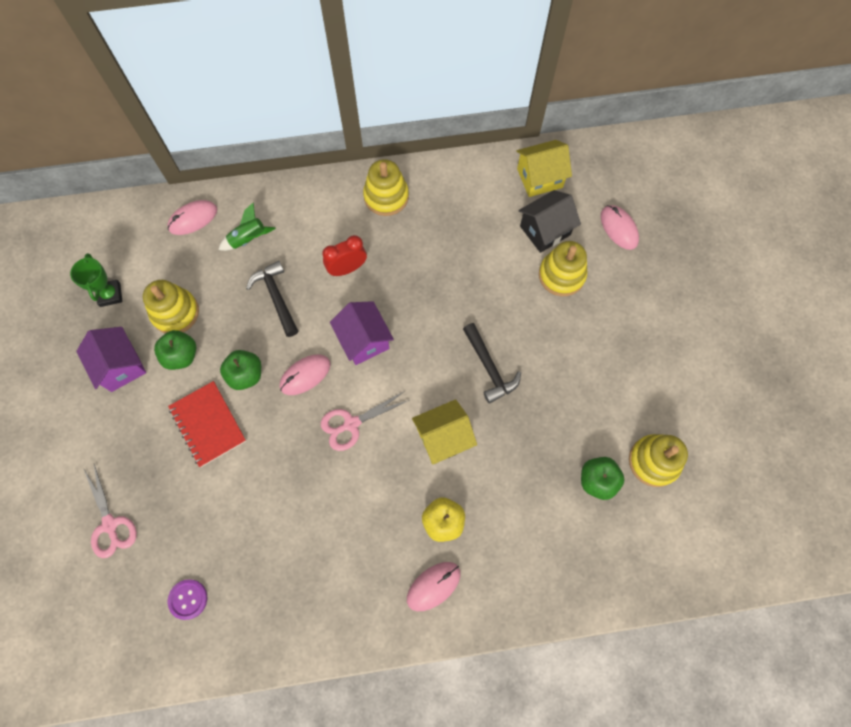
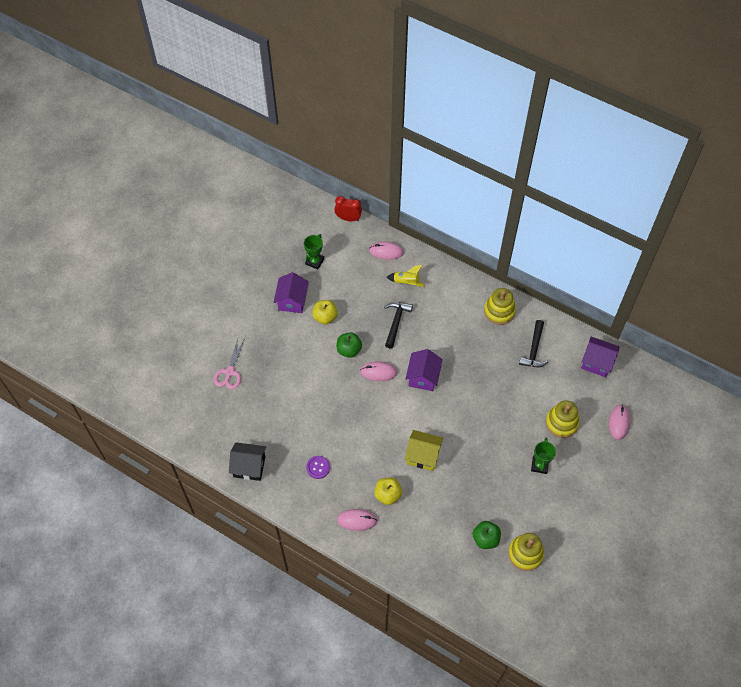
camera: 40 degrees right, 10 degrees down
yellow stacking toy [143,280,199,334] -> none
green apple [154,330,196,370] -> yellow apple [312,300,338,324]
red notebook [168,381,246,467] -> none
purple button [168,579,207,620] -> purple button moved to [306,456,330,479]
green rocket [218,202,276,251] -> yellow rocket [387,265,425,287]
pink scissors [321,391,409,451] -> none
red clock [322,235,367,276] -> red clock moved to [334,196,362,221]
black hammer [463,323,521,404] -> black hammer moved to [519,320,548,367]
yellow house [516,140,572,197] -> purple house [581,337,620,377]
black house [519,190,581,253] -> black house moved to [229,442,266,481]
none -> green trophy [531,438,556,474]

